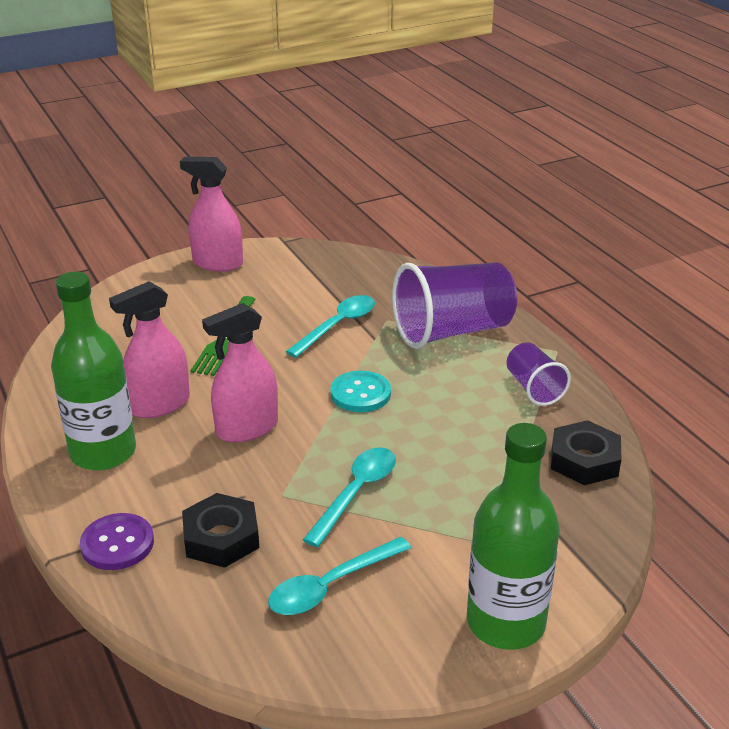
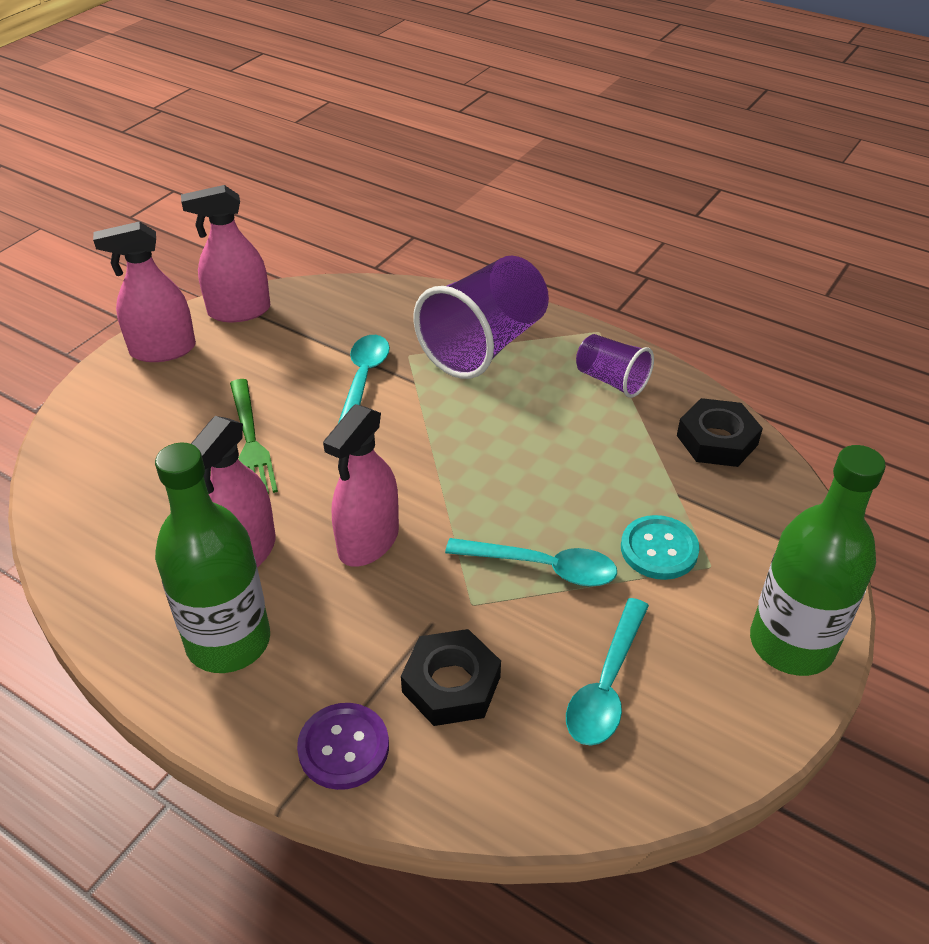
camera: 30 degrees left, 10 degrees up
turquoise spoon [303,447,396,547] -> turquoise spoon turned 105 degrees clockwise [445,538,617,586]
turquoise button [330,371,391,412] -> turquoise button moved to [621,515,700,580]
none -> pink spray bottle [181,185,270,322]

